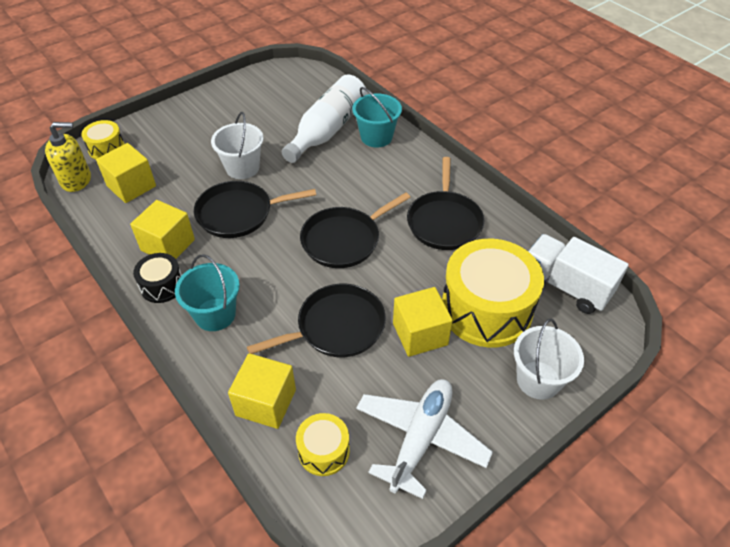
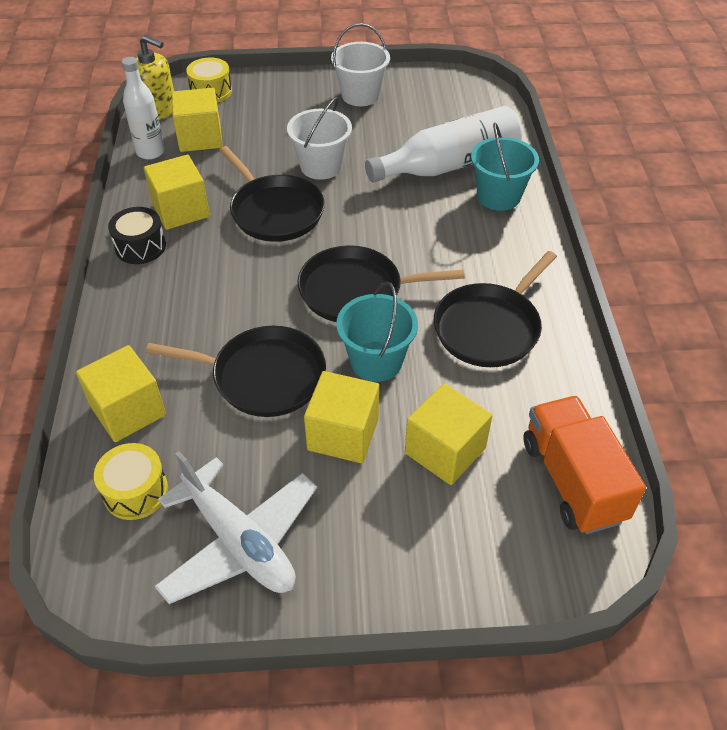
camera: 35 degrees right, 0 degrees up
turquoise bucket [175,254,240,331] -> turquoise bucket moved to [336,282,418,382]
black pan [194,181,316,238] -> black pan turned 150 degrees counterclockwise [219,146,325,242]
white plane [356,379,493,499] -> white plane turned 75 degrees clockwise [155,451,317,604]
yellow drum [442,239,544,348] -> yellow cube [405,383,493,485]
white bucket [514,318,584,400] -> white bucket moved to [331,23,390,106]
white truck [528,234,629,314] -> orange truck [523,396,646,534]
none -> white bottle [121,57,165,160]

